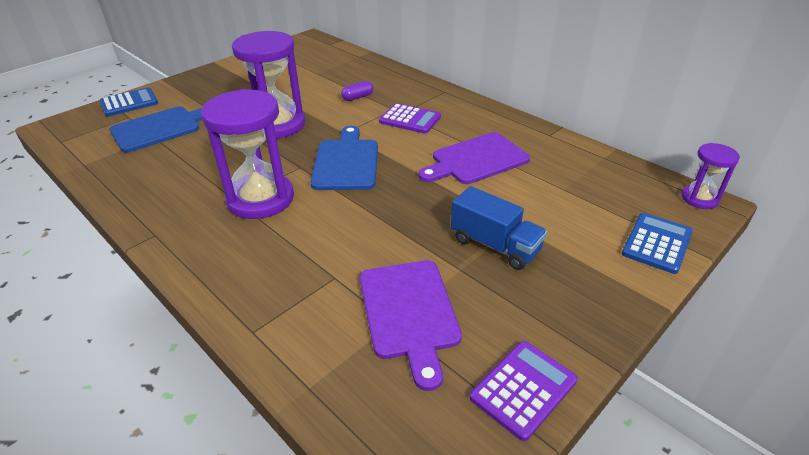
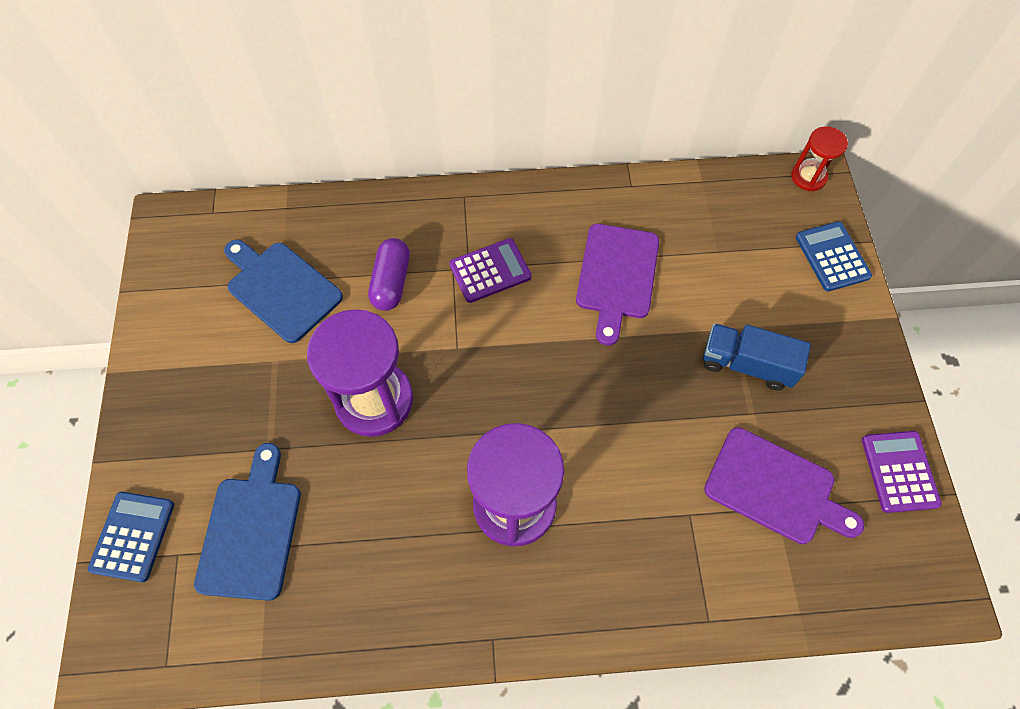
camera: 50 degrees left, 25 degrees up
blue cutting board [311,126,378,190] -> blue cutting board moved to [224,240,343,343]
purple capsule [341,81,374,101] -> purple capsule [368,238,410,311], size x1.56
blue truck [451,186,547,270] -> blue truck turned 150 degrees counterclockwise [703,323,811,390]
purple hourglass [681,143,740,209] -> red hourglass [791,126,848,191]

